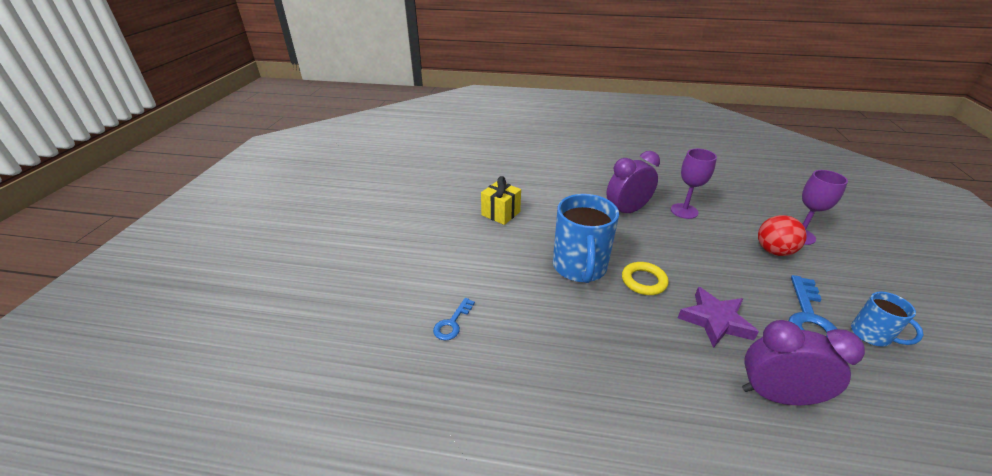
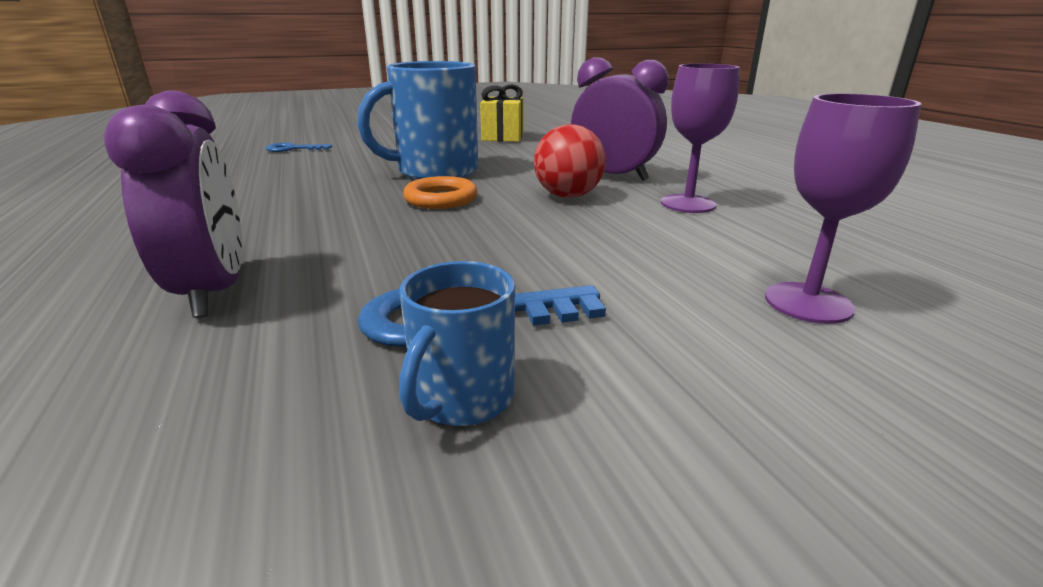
camera: 60 degrees right, 10 degrees down
yellow ring [622,262,669,295] -> orange ring [403,176,478,209]
purple star [678,287,759,348] -> none
red ball [758,215,807,256] -> red ball moved to [534,124,606,198]

